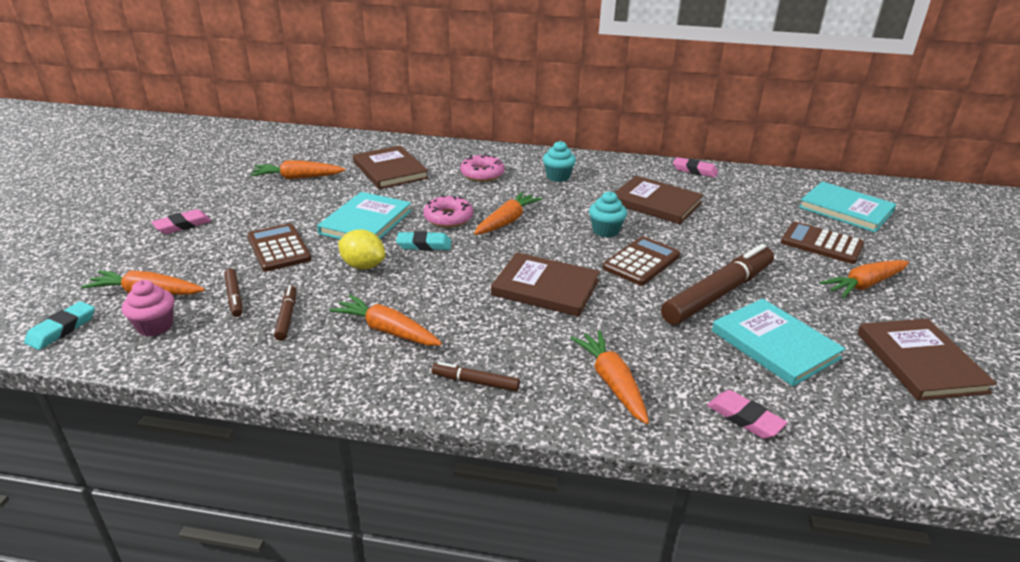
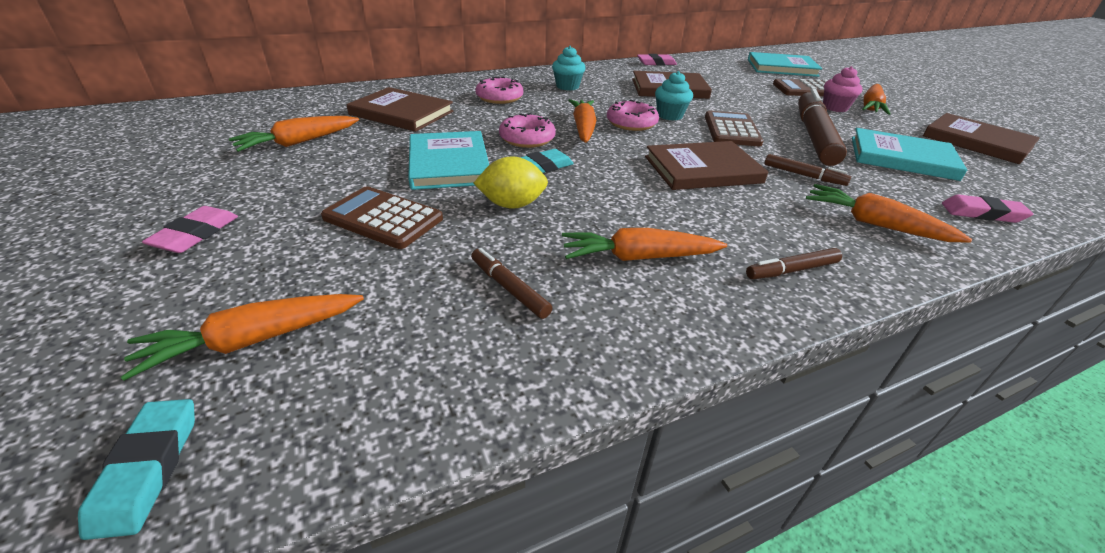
camera: 35 degrees left, 5 degrees up
pink cupcake [122,280,174,336] -> pink cupcake moved to [823,66,863,112]
brown marker [224,268,242,317] -> brown marker moved to [764,154,851,186]
none -> pink donut [607,100,659,131]

